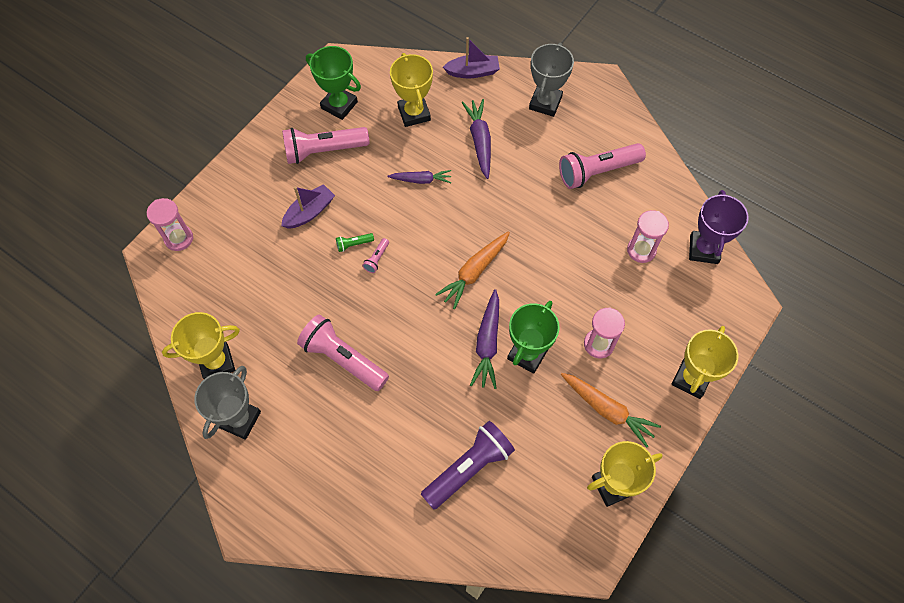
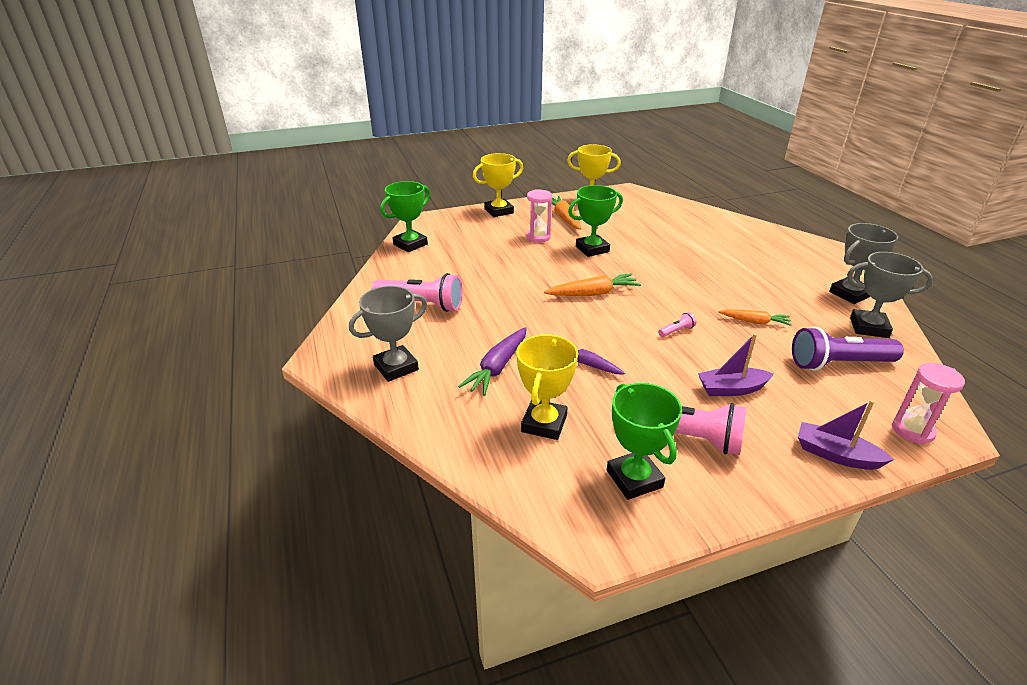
camera: 145 degrees left, 30 degrees down
yellow trophy [162,312,240,379] -> grey trophy [847,252,933,338]
pink flashlight [297,314,389,391] -> none
green flashlight [336,233,374,252] -> none
purple flashlight [421,421,515,510] -> purple flashlight moved to [792,327,904,371]
purple boat [443,37,500,78] -> purple boat moved to [798,400,894,470]
purple carrot [470,289,499,389] -> none
pink hourglass [627,210,669,263] -> none
purple trophy [689,190,749,264] -> green trophy [380,181,430,252]
none -> orange carrot [718,309,792,326]

